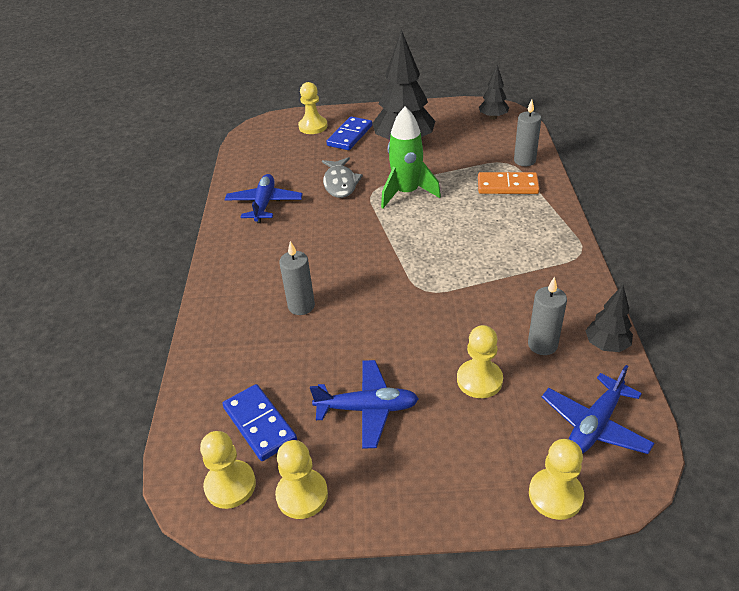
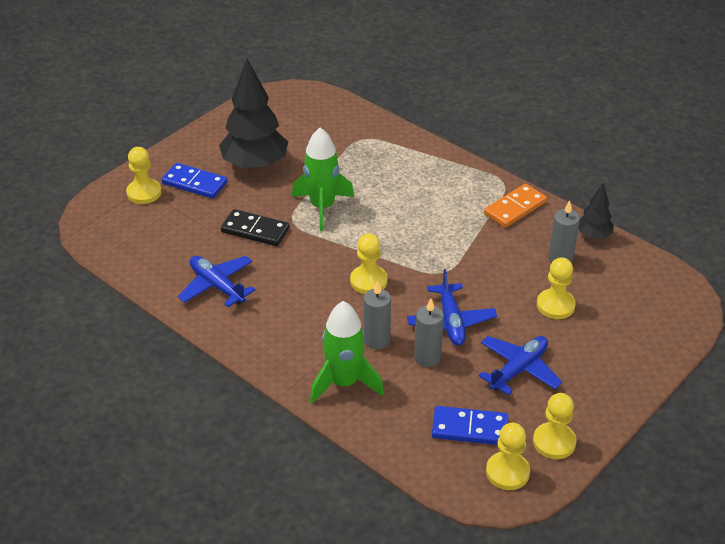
camera: 50 degrees left, 0 degrees up
grey fish [322,157,363,198] -> black domino [221,209,289,246]
blue domino [326,116,372,150] -> blue domino turned 45 degrees counterclockwise [161,163,227,199]
orange domino [478,172,540,194] -> orange domino moved to [484,184,547,228]
black tree [479,65,509,120] -> none
grey candle [514,100,541,166] -> grey candle moved to [414,298,444,367]
yellow pawn [529,439,584,520] -> yellow pawn moved to [350,233,387,294]
blue plane [542,365,655,454] -> blue plane moved to [407,269,497,346]
none -> green rocket [310,301,384,404]

